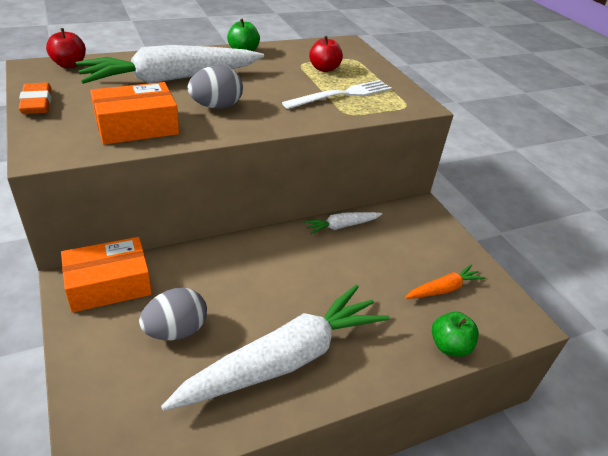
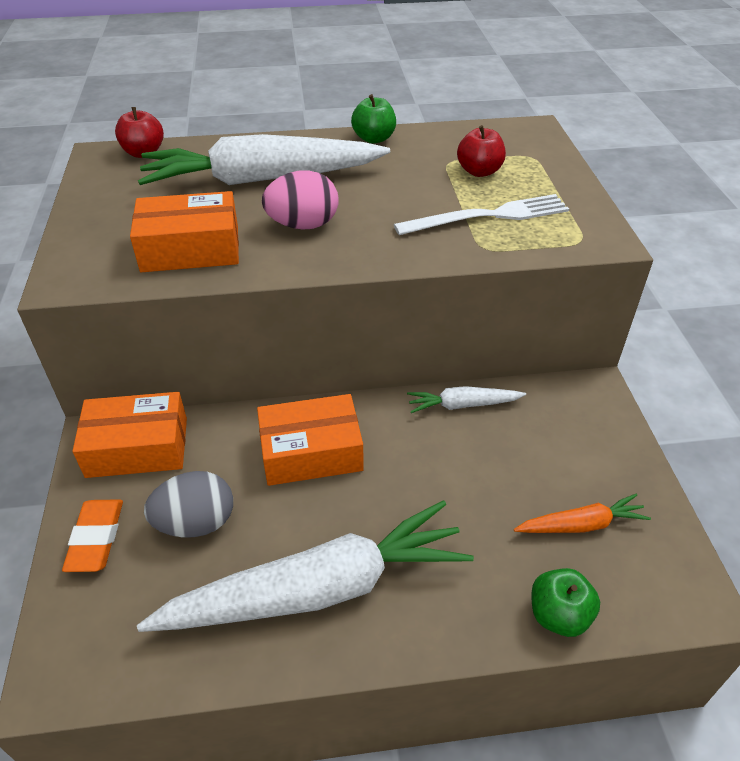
camera: 20 degrees right, 5 degrees up
orange eraser [19,83,51,114] -> orange eraser moved to [62,499,123,572]
grey egg [188,65,243,109] -> pink egg [262,170,339,230]
none -> orange box [257,394,364,486]

